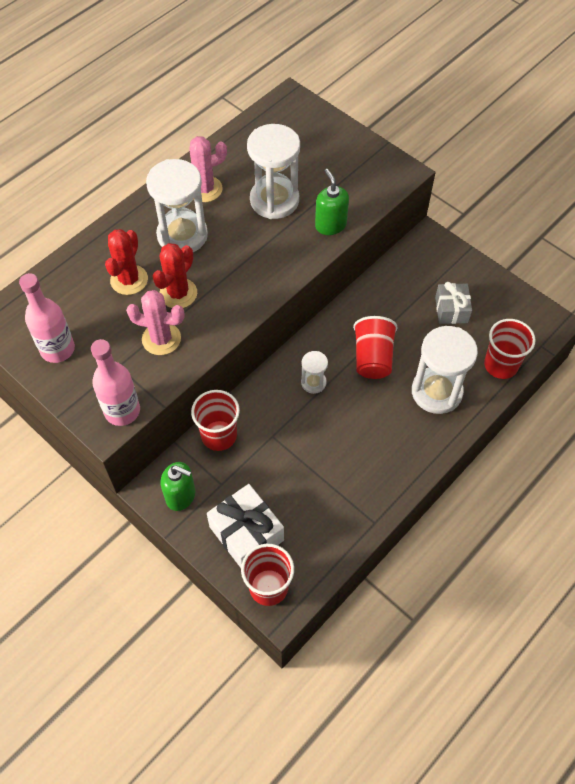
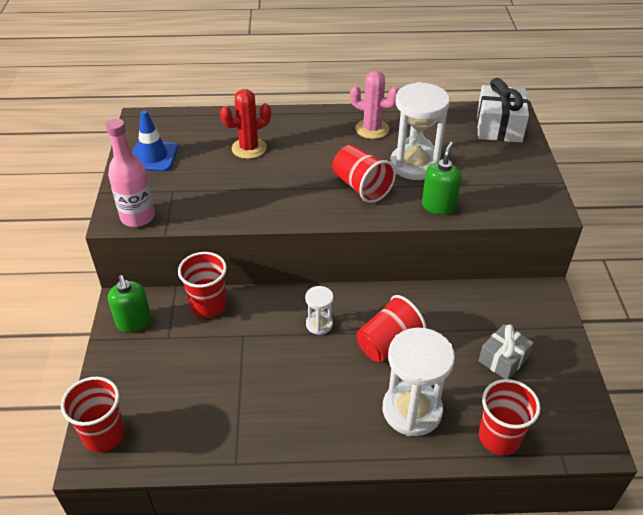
camera: 45 degrees right, 15 degrees down
pink bottle [19,273,75,363] -> blue traffic cone [132,110,178,172]
pink cactus [126,290,185,355] -> none
white hourglass [146,159,208,252] -> none
red cactus [152,243,197,308] -> none
white gift [207,484,284,568] -> white gift moved to [477,78,529,143]
none -> red cup [332,145,396,203]

